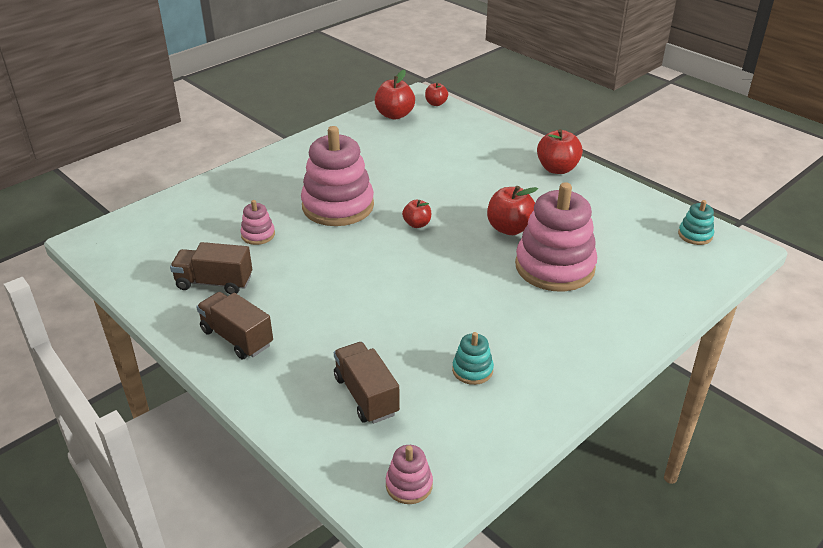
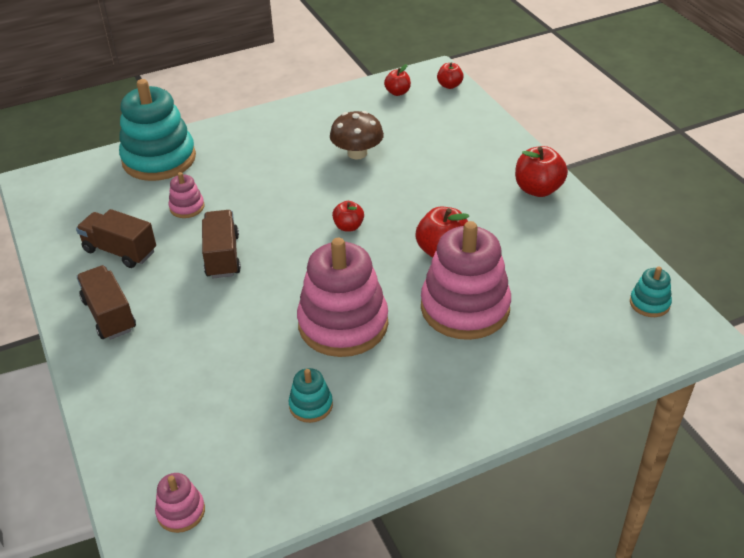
camera: 20 degrees right, 5 degrees up
pink stacking toy [301,126,374,226] -> pink stacking toy moved to [297,238,388,357]
brown truck [334,342,400,424] -> brown truck moved to [202,210,241,278]
red apple [375,69,415,119] -> red apple [384,64,411,96], size x0.59
none -> turquoise stacking toy [119,79,196,181]
none -> brown mushroom [330,111,384,159]

